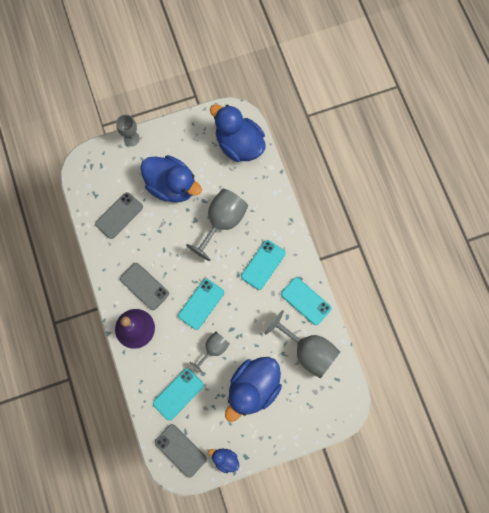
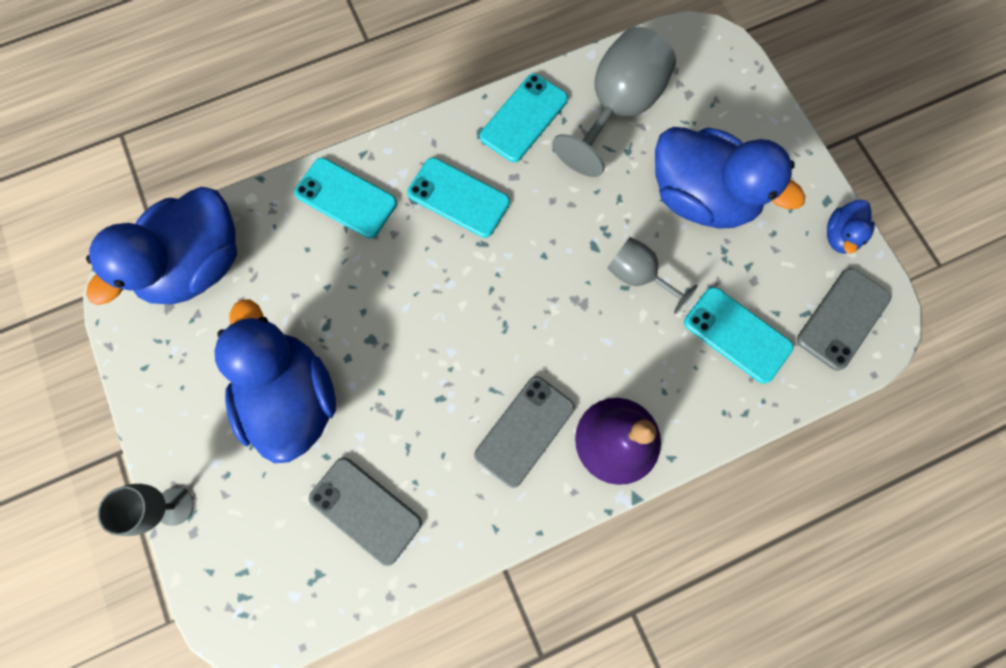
camera: 95 degrees left, 0 degrees up
blue duck [140,155,202,203] -> blue duck turned 45 degrees counterclockwise [215,299,336,463]
turquoise phone [178,279,224,330] -> turquoise phone moved to [294,158,397,238]
grey goblet [186,189,248,261] -> none

